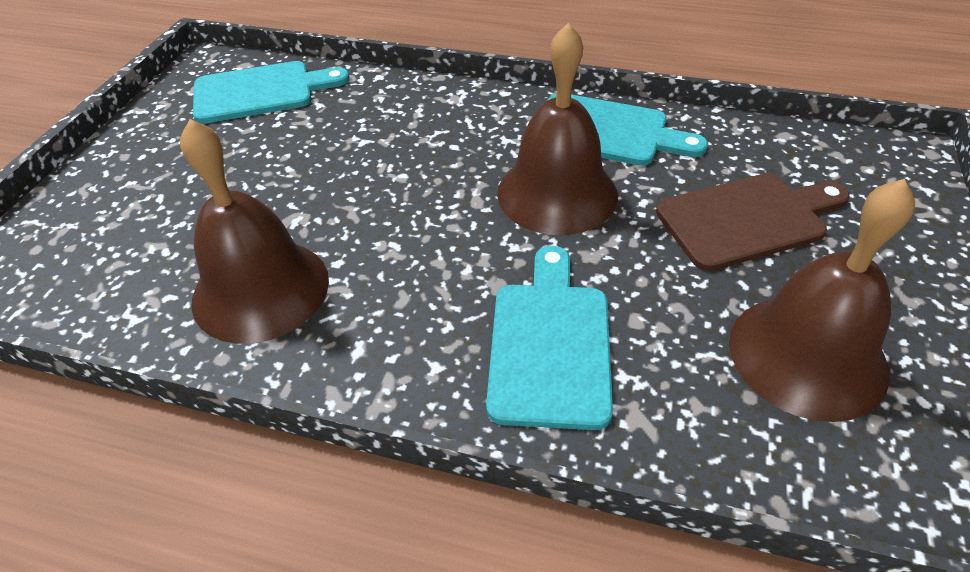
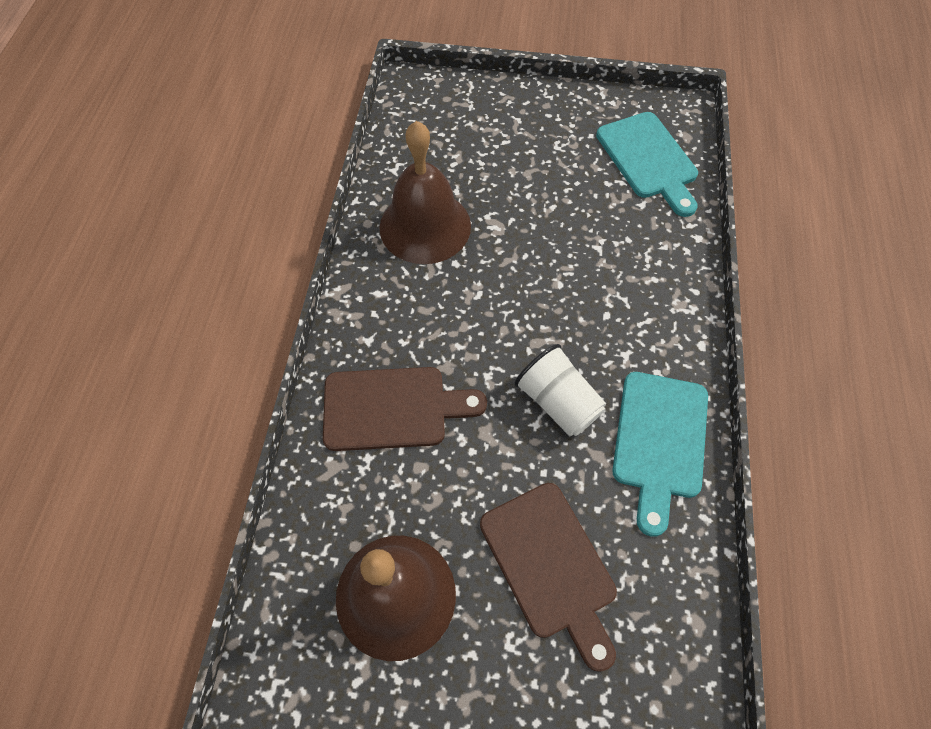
camera: 80 degrees right, 15 degrees up
turquoise cutting board [486,246,613,430] -> brown cutting board [323,367,487,451]
brown bell [497,23,618,235] -> white cup [514,344,606,436]

